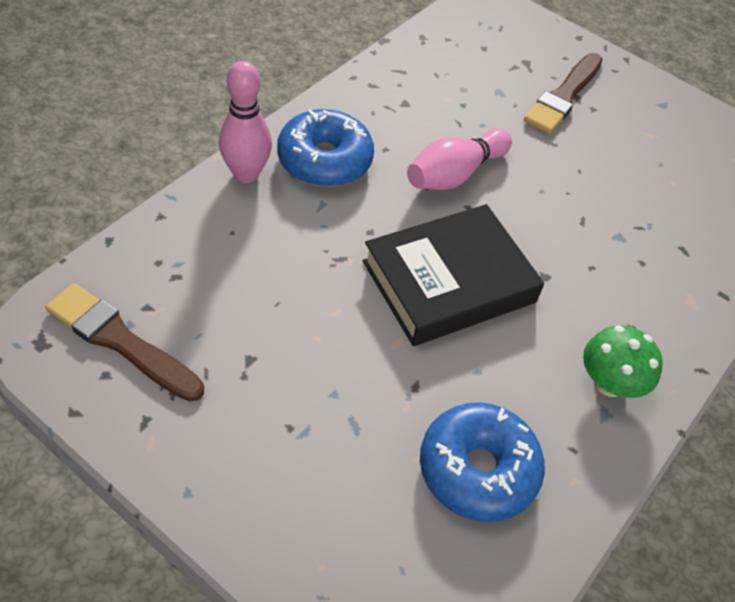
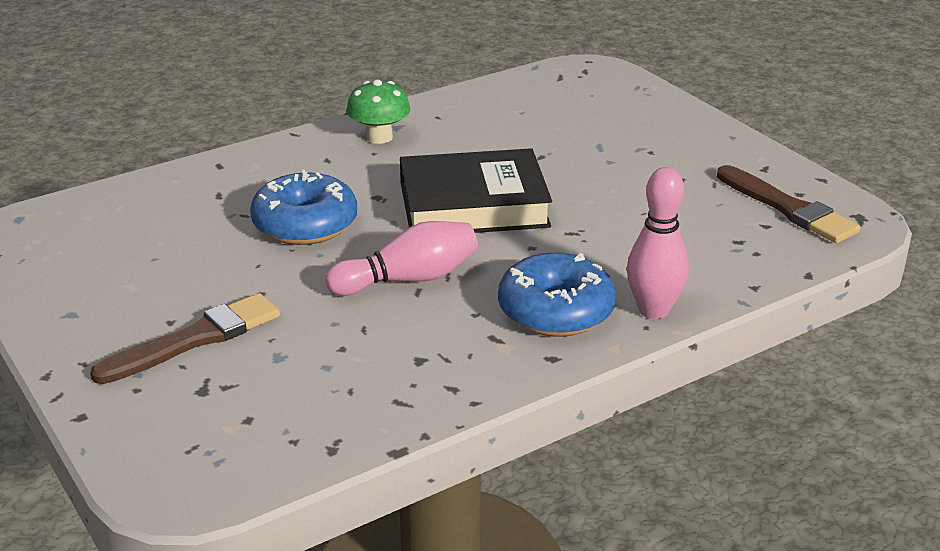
camera: 155 degrees left, 20 degrees down
blue donut [420,402,545,522] -> blue donut moved to [250,170,357,245]

